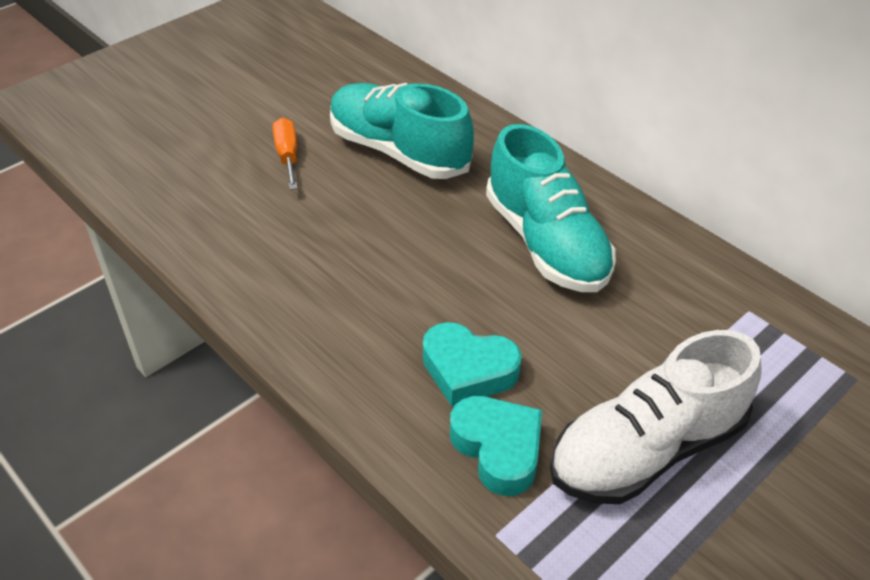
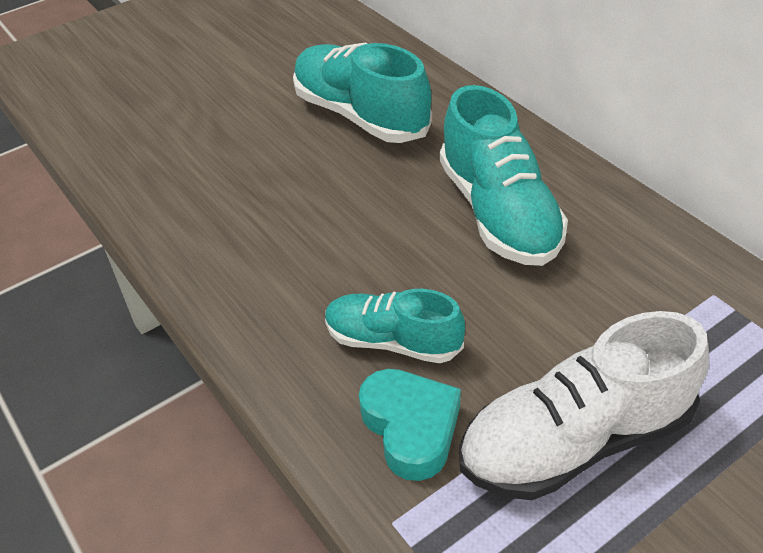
camera: 10 degrees right, 0 degrees up
orange screwdriver [273,118,298,190] -> none
turquoise heart [423,322,522,406] -> turquoise shoe [325,289,465,363]

